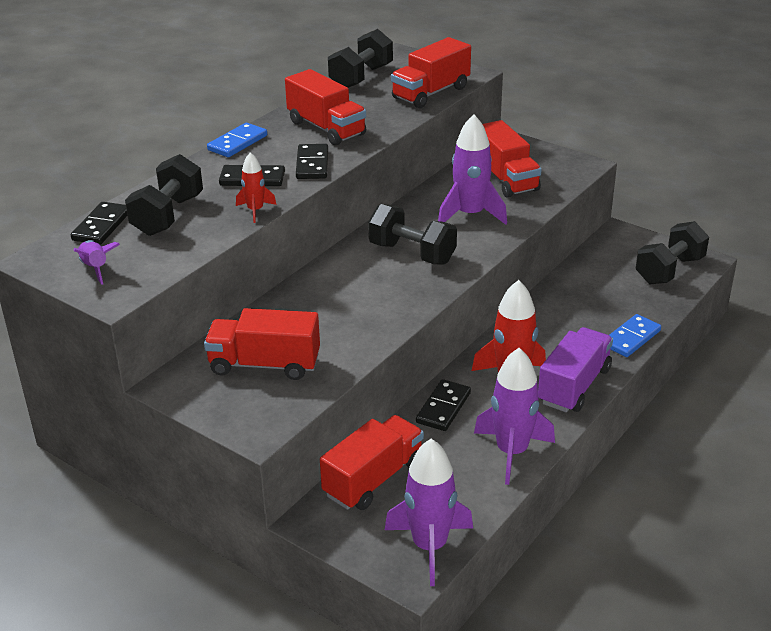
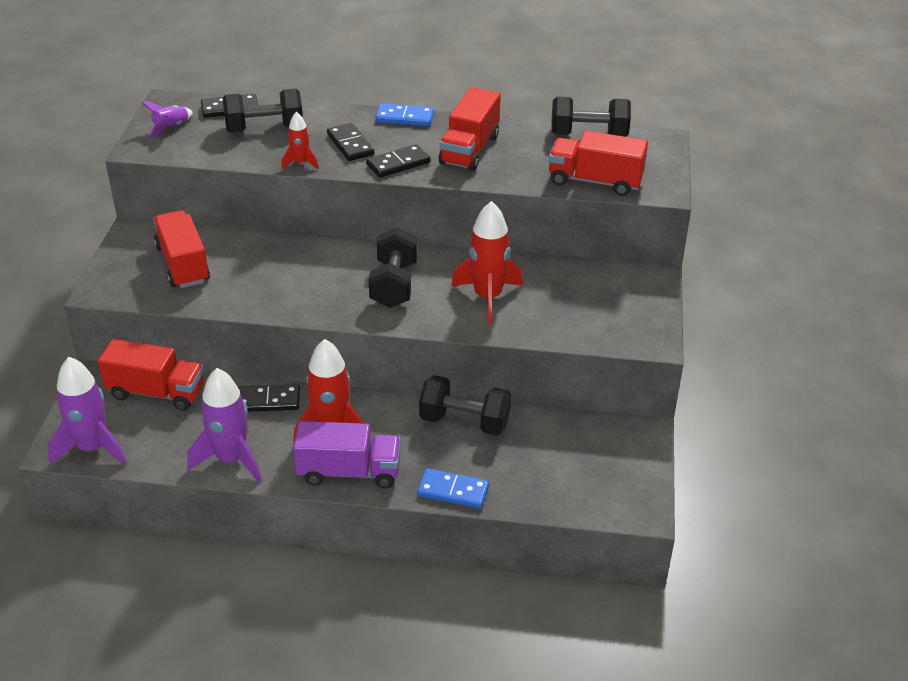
camera: 60 degrees right, 5 degrees up
purple rocket [438,114,507,225] -> red rocket [451,201,523,324]
red truck [483,120,542,198] -> none
black dumbbell [636,221,709,284] -> black dumbbell moved to [419,375,511,436]

